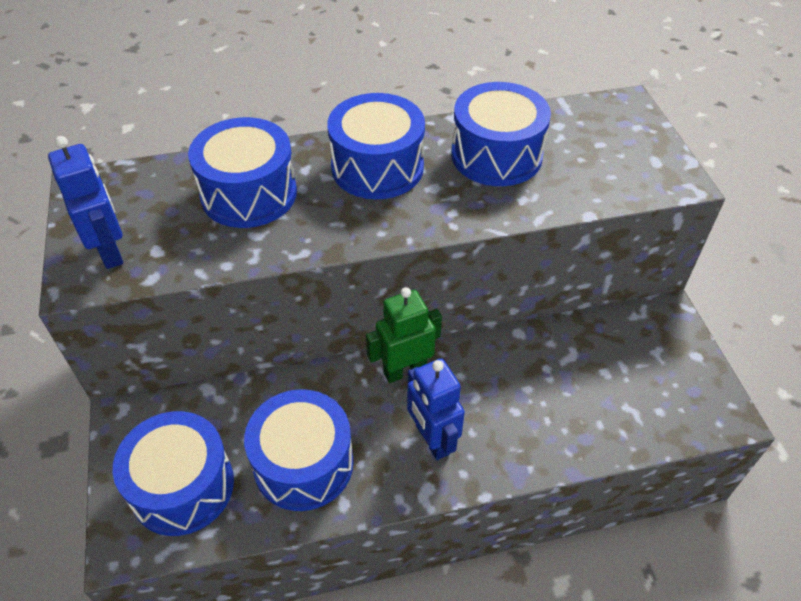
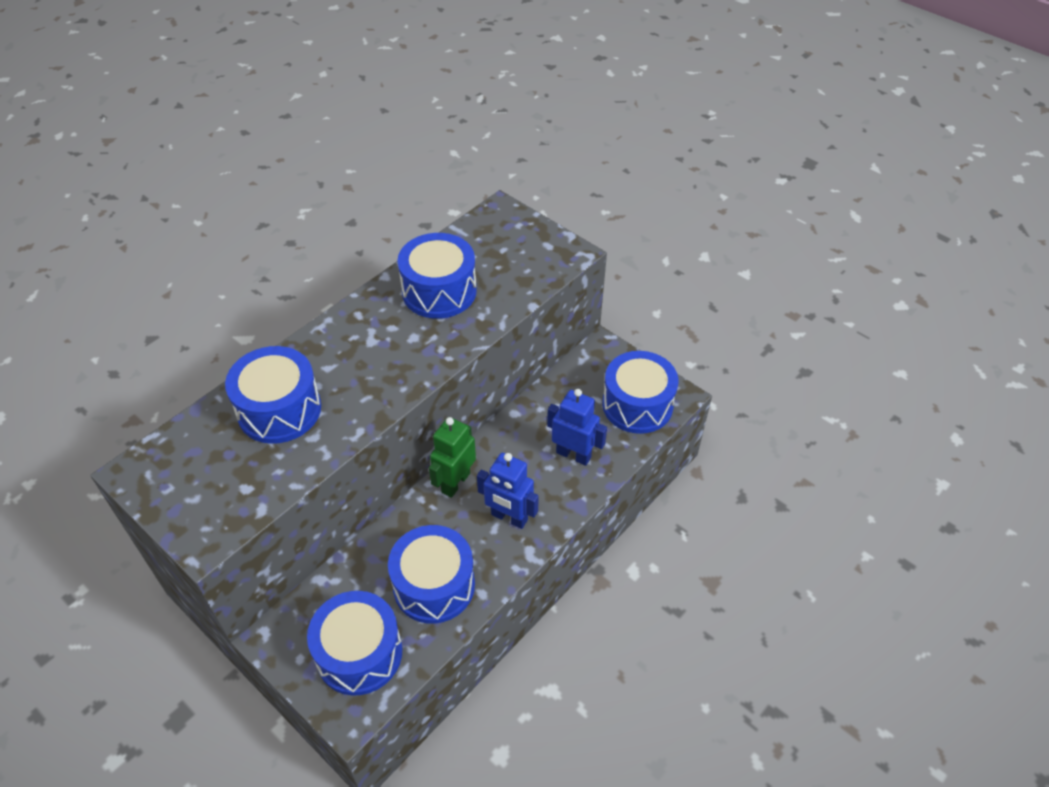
camera: 35 degrees left, 0 degrees up
blue robot [48,136,123,269] -> blue robot moved to [547,389,607,466]
blue drum [327,93,425,199] -> blue drum moved to [602,351,678,434]

